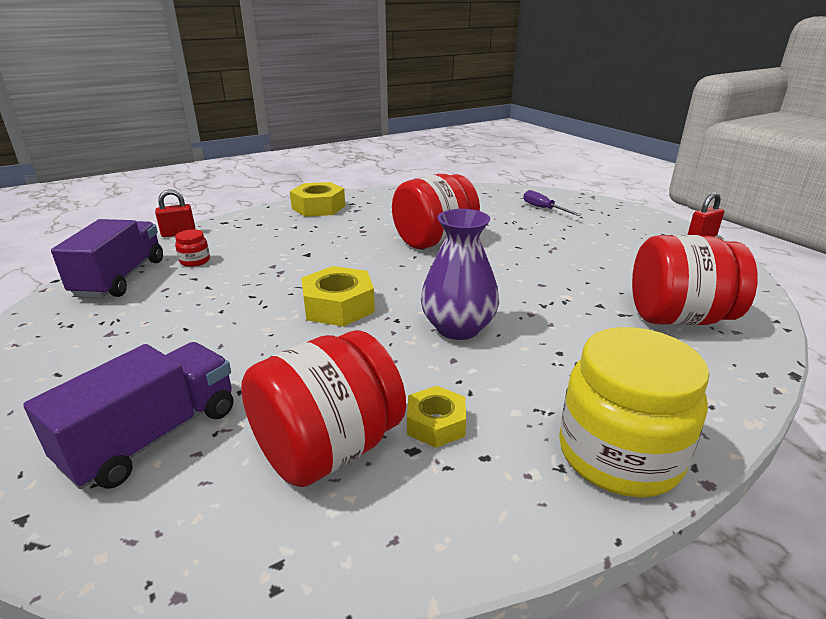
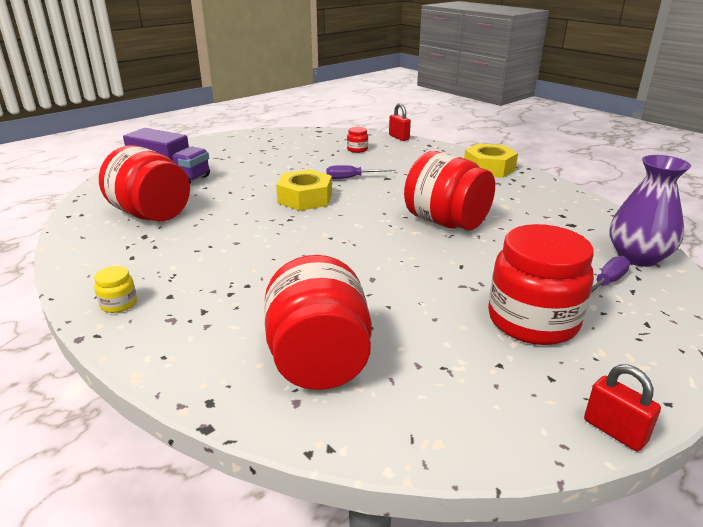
camera: 80 degrees right, 0 degrees up
purple truck [51,219,163,298] -> none
yellow nut [407,386,466,448] -> none
purple vase [421,209,499,340] -> purple vase moved to [609,155,691,267]
yellow jar [559,327,710,497] -> yellow jar [94,266,137,313], size x0.42
none -> purple screwdriver [326,165,396,179]
none -> red jar [488,224,594,345]

